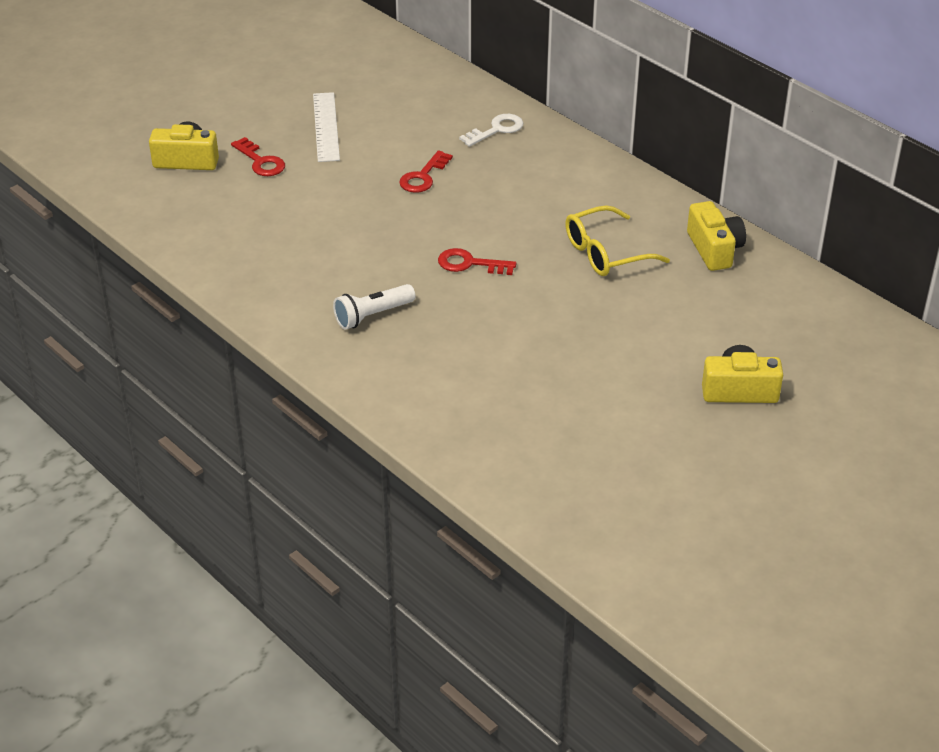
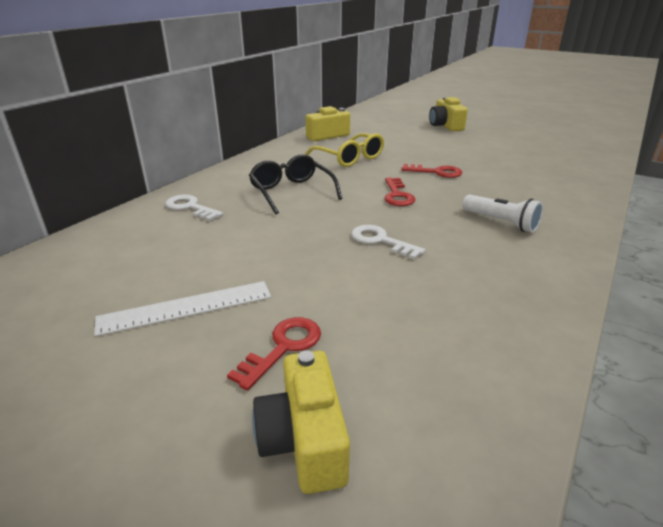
camera: 105 degrees left, 10 degrees down
red key [399,150,453,193] -> red key moved to [402,164,462,178]
none -> black glasses [249,154,342,214]
none -> white key [351,225,426,260]

